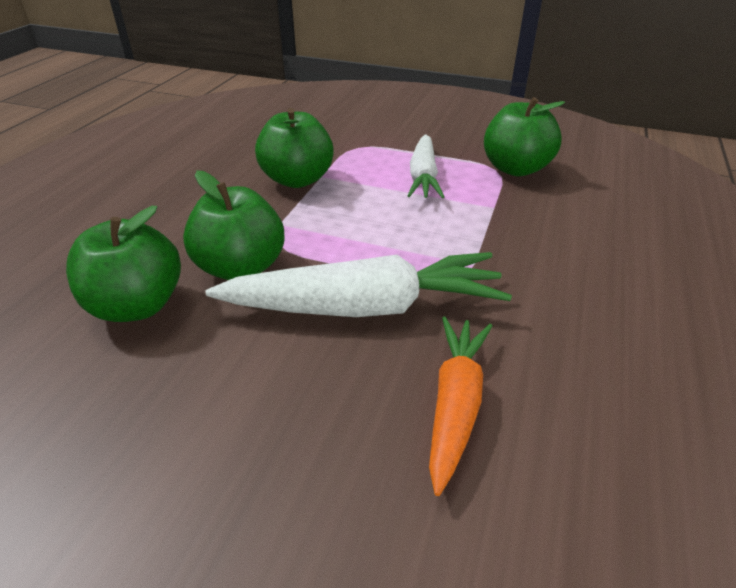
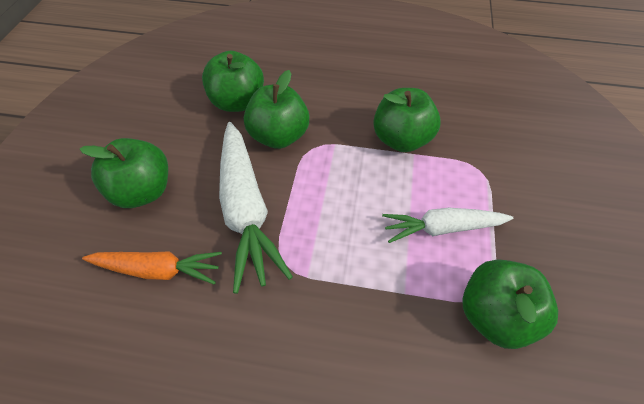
camera: 80 degrees right, 15 degrees up
none -> green apple [80,138,168,208]

